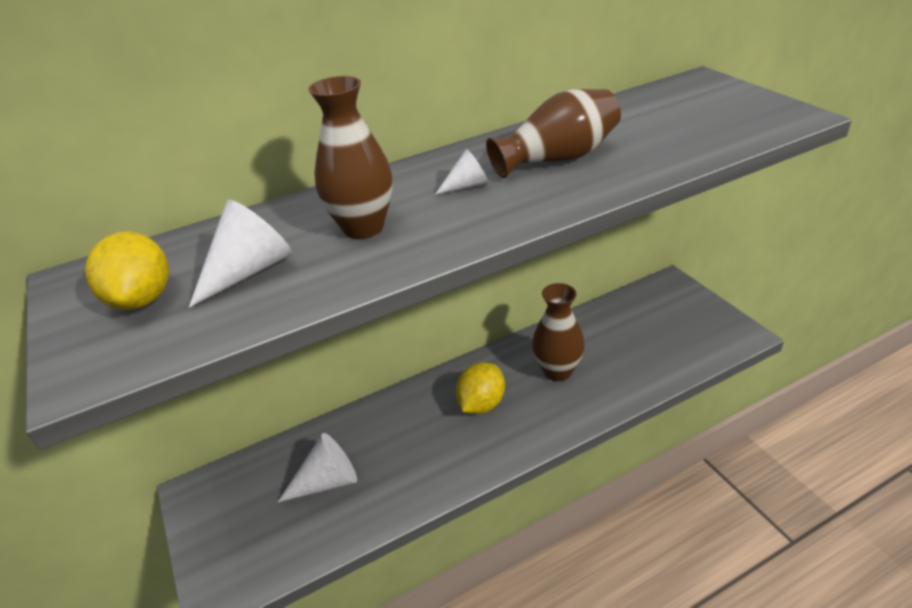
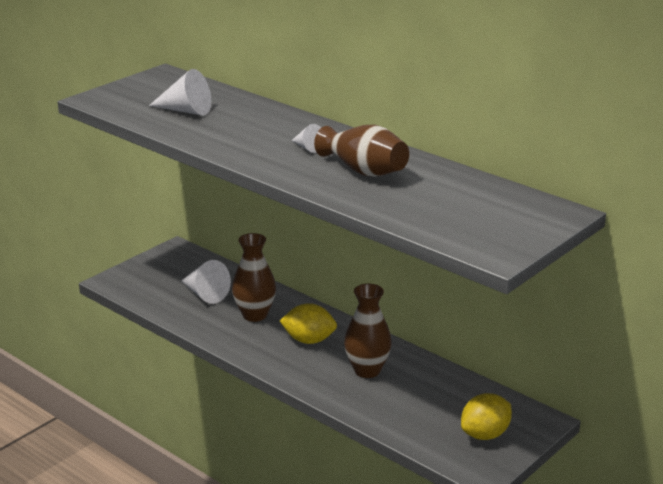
camera: 65 degrees right, 10 degrees down
yellow lemon [85,231,169,310] -> yellow lemon moved to [461,393,512,440]
brown vase [308,76,393,239] -> brown vase moved to [232,233,276,322]

